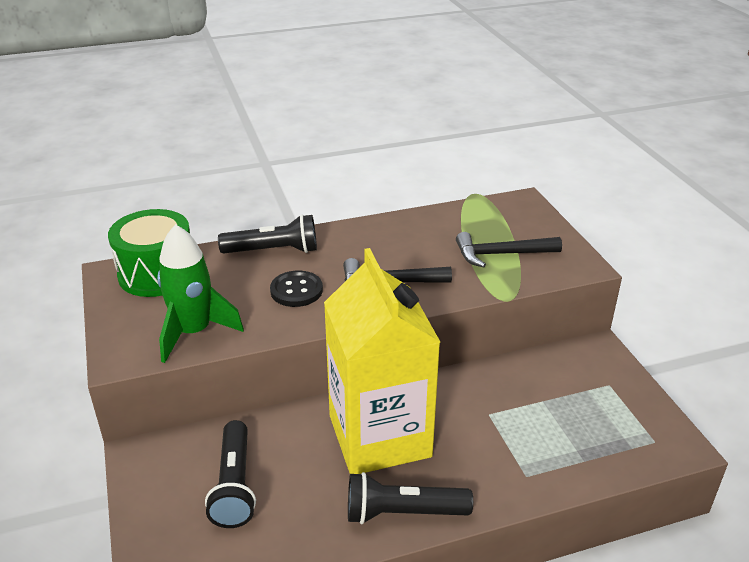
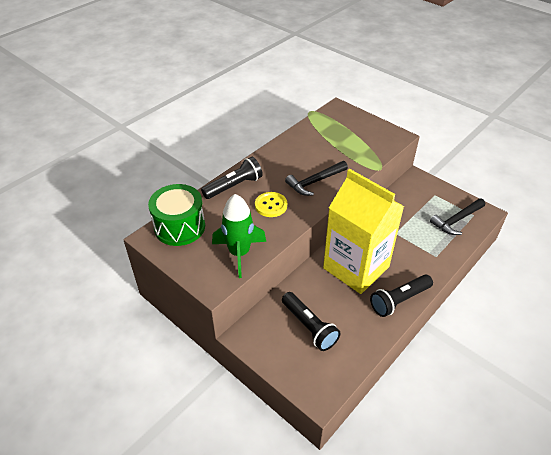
camera: 30 degrees left, 10 degrees up
black button [270,271,323,307] -> yellow button [255,192,287,217]
black hammer [456,232,562,268] -> black hammer moved to [430,198,485,235]

